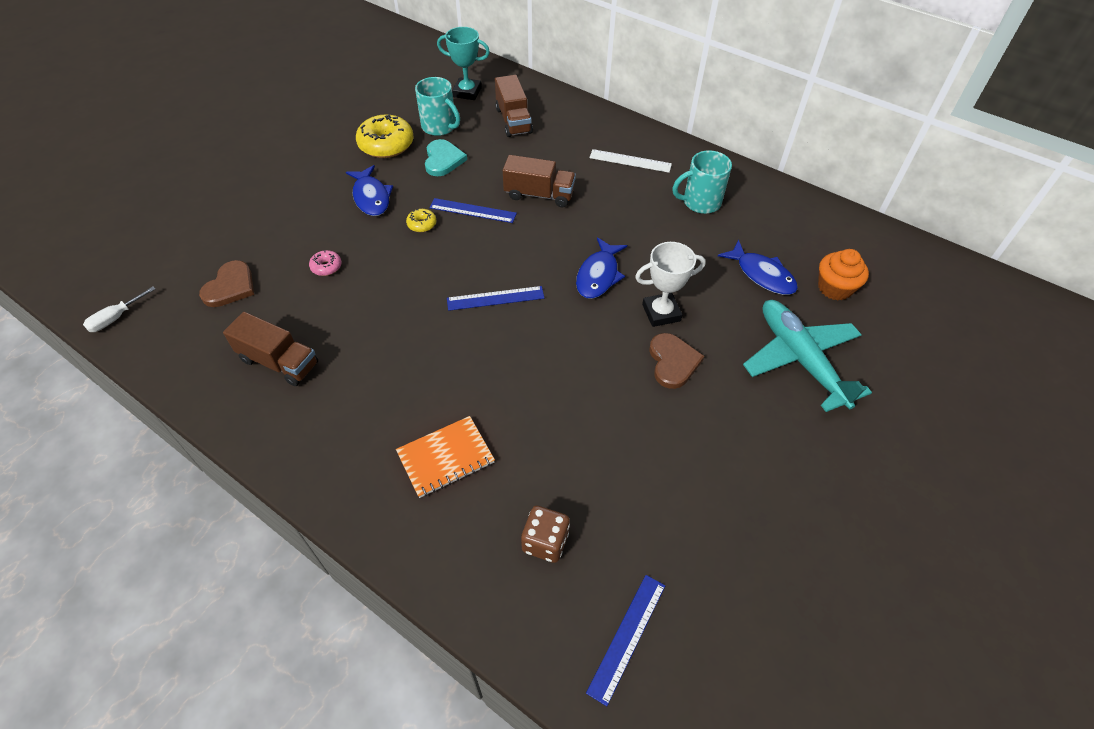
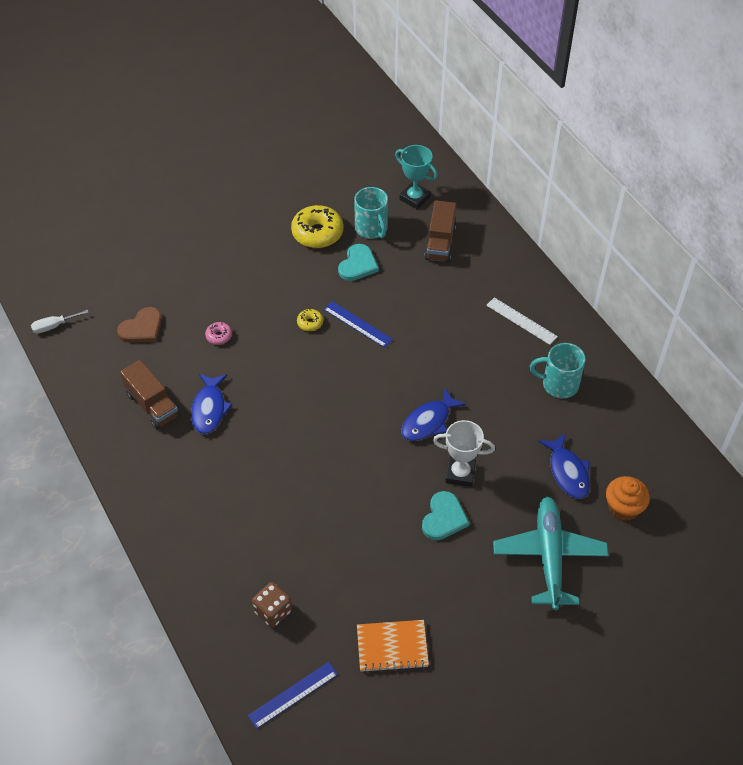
camera: 25 degrees right, 0 degrees up
blue fish [346,165,393,216] -> blue fish moved to [191,374,232,434]
orange notebook [396,416,495,498] -> orange notebook moved to [357,620,429,673]
blue ruler [447,286,544,311] -> none
brown truck [503,155,576,207] -> none
brown heart [649,333,704,389] -> turquoise heart [422,491,469,540]

